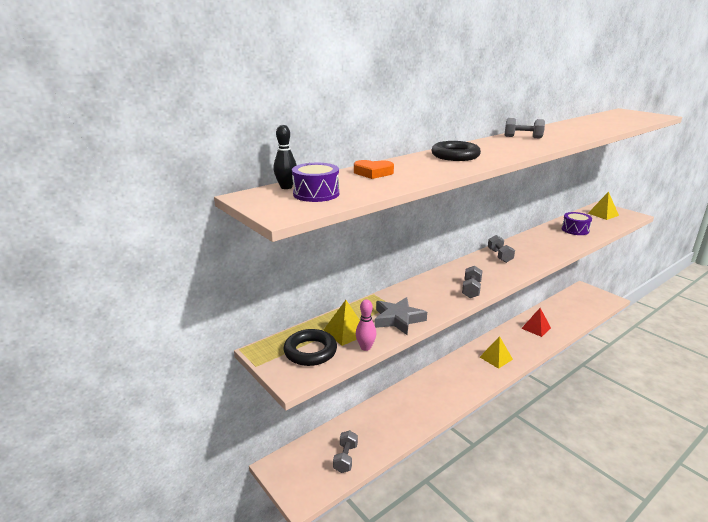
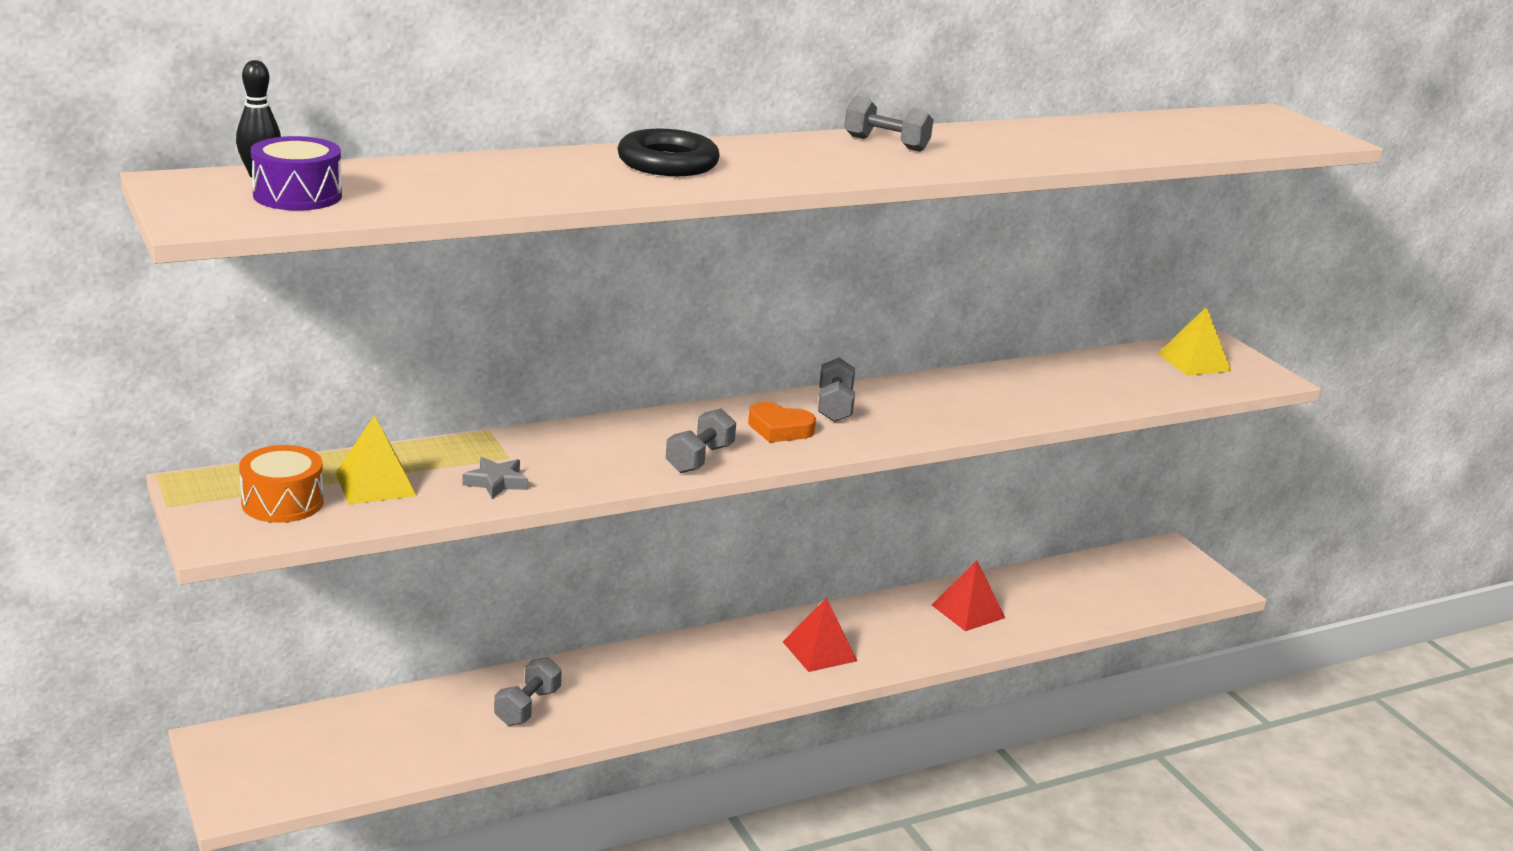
camera: 10 degrees right, 0 degrees up
black ring [284,329,337,366] -> orange drum [239,445,324,523]
grey dumbbell [333,430,358,473] -> grey dumbbell moved to [494,657,562,726]
orange heart [354,160,394,179] -> orange heart moved to [748,402,816,443]
pink bowling pin [356,299,376,351] -> none
grey star [375,297,427,335] -> grey star [462,457,528,499], size x0.58
yellow pyramid [480,336,513,369] -> red pyramid [783,598,857,672]
purple drum [562,212,592,235] -> none

